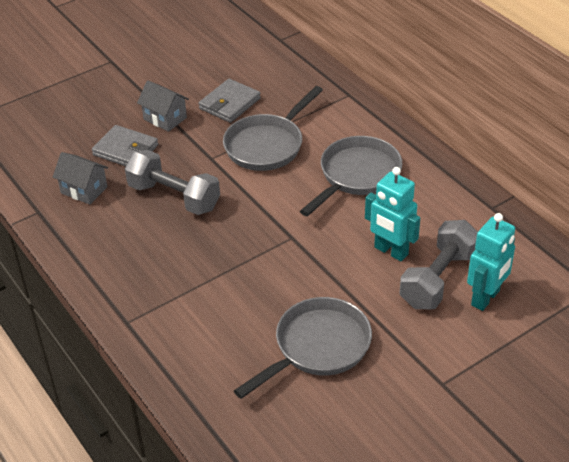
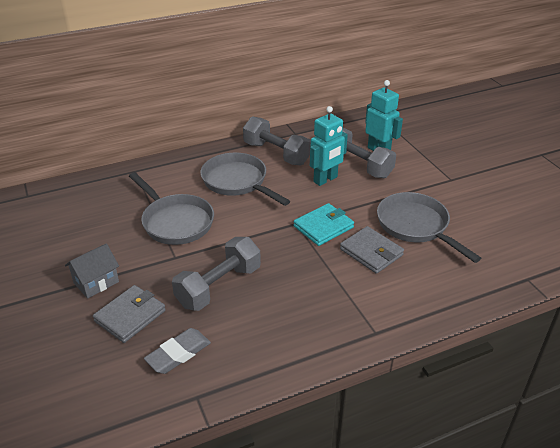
camera: 80 degrees left, 5 degrees down
grey house [53,152,108,204] -> grey eraser [144,328,211,374]
grey wallet [199,79,261,123] -> grey wallet moved to [340,226,404,274]
none -> grey dumbbell [243,116,311,165]
none -> turquoise wallet [294,203,354,246]

